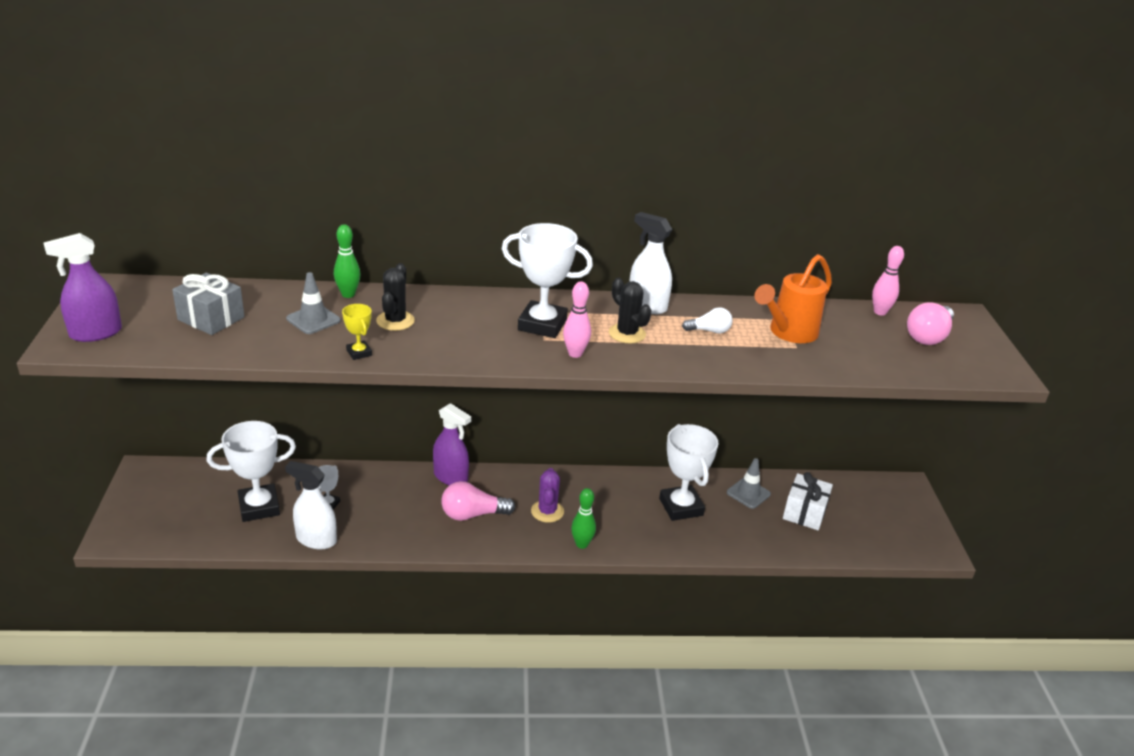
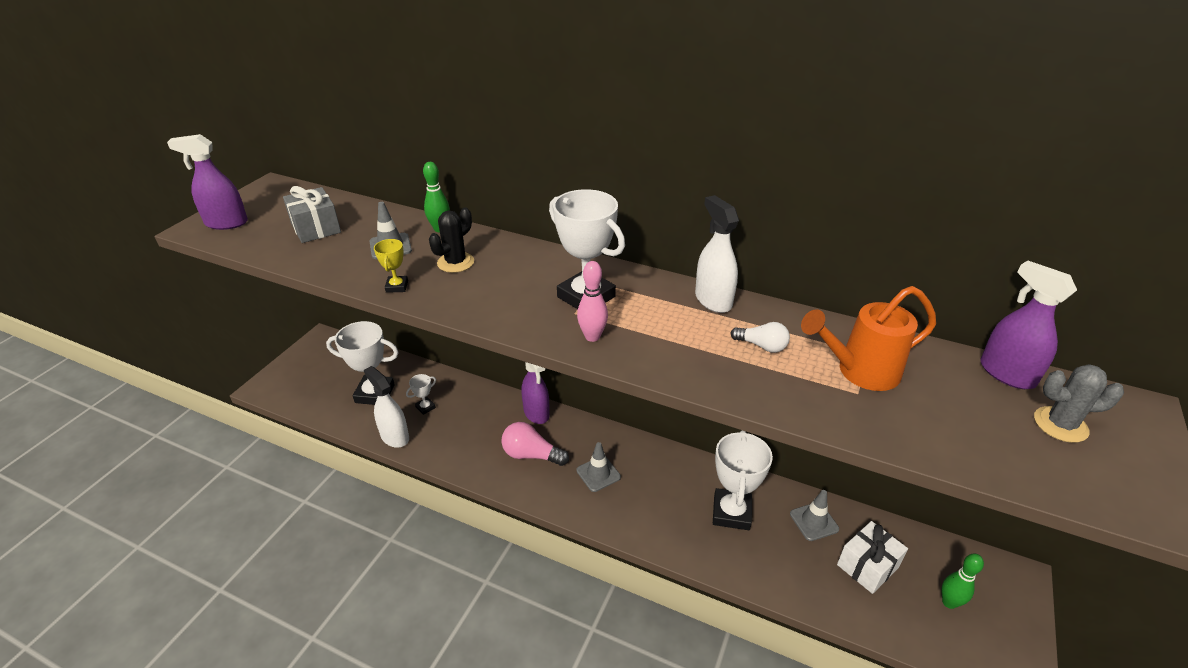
camera: 30 degrees right, 5 degrees up
purple cactus [531,468,564,523] -> grey traffic cone [576,442,621,492]
green bowling pin [571,488,596,549] -> green bowling pin moved to [942,554,984,609]
black cactus [609,278,652,344] -> none
pink bowling pin [872,246,904,316] -> purple spray bottle [980,260,1077,389]
pink light bulb [907,302,954,345] -> grey cactus [1034,364,1124,443]

